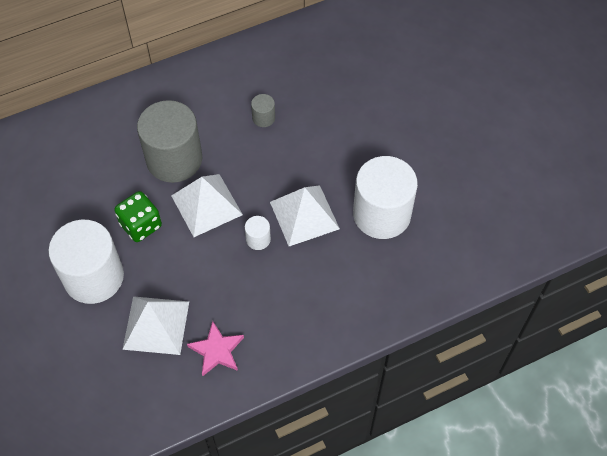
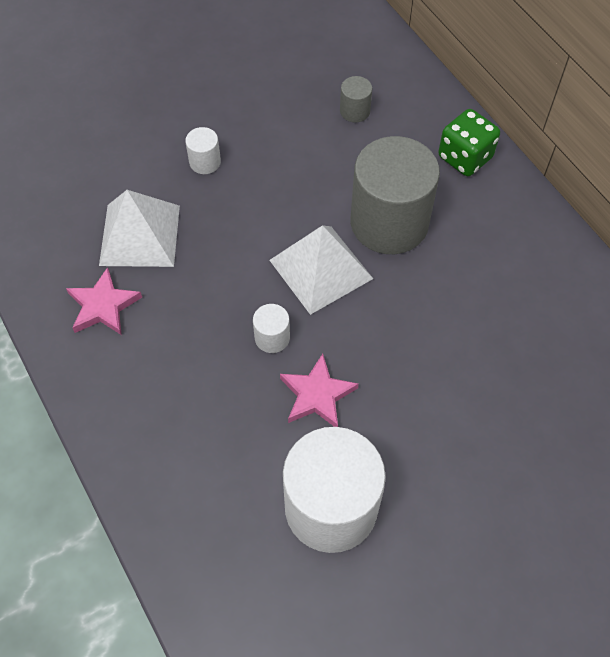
camera: 85 degrees right, 0 degrees up
white cylinder [48,220,124,304] -> white cylinder [185,127,221,174], size x0.42
green dice [114,191,162,242] -> green dice moved to [438,109,500,176]
grey cylinder [251,94,275,127] -> grey cylinder moved to [340,76,372,123]
white pyramid [270,185,340,246] -> pink star [280,354,359,427]

